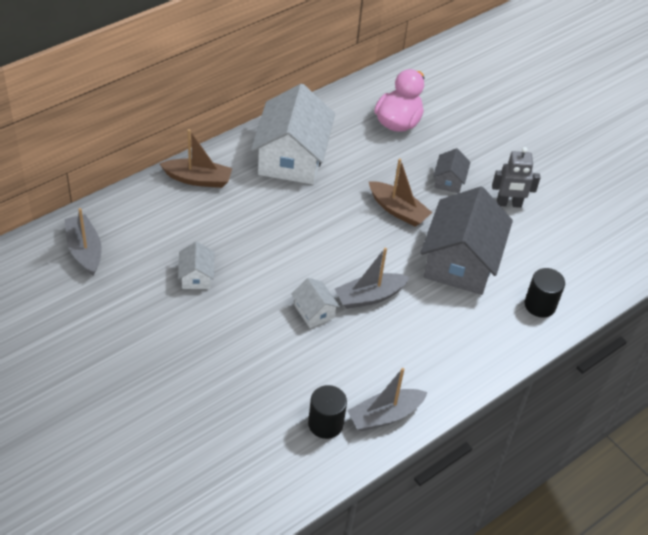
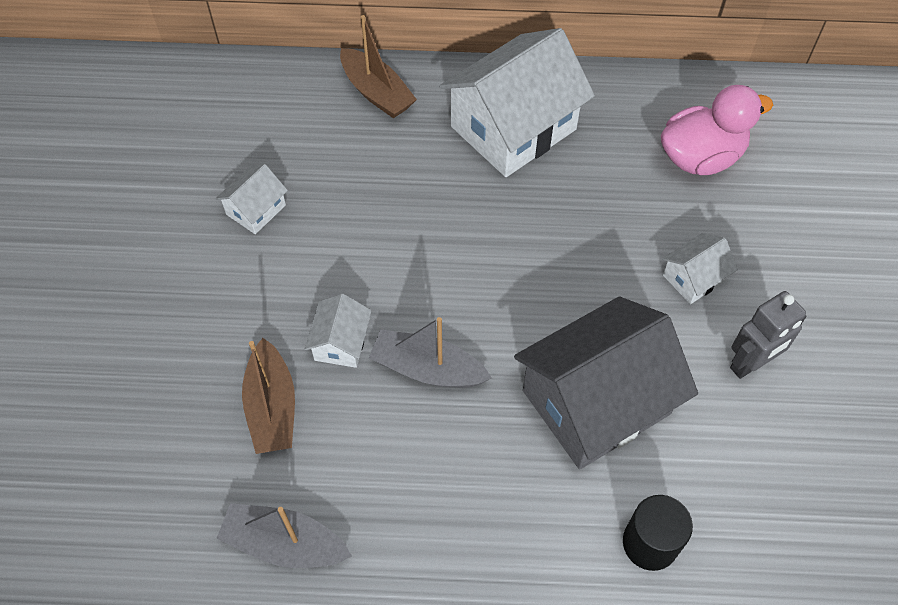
camera: 45 degrees right, 10 degrees up
grey boat [65,208,101,276] -> none
black cylinder [308,385,347,439] -> none
brown boat [368,158,432,227] -> brown boat moved to [242,338,295,454]
grey house [433,148,470,193] -> white house [662,233,738,304]
grey robot [492,147,540,208] -> grey robot turned 75 degrees counterclockwise [730,291,806,379]

